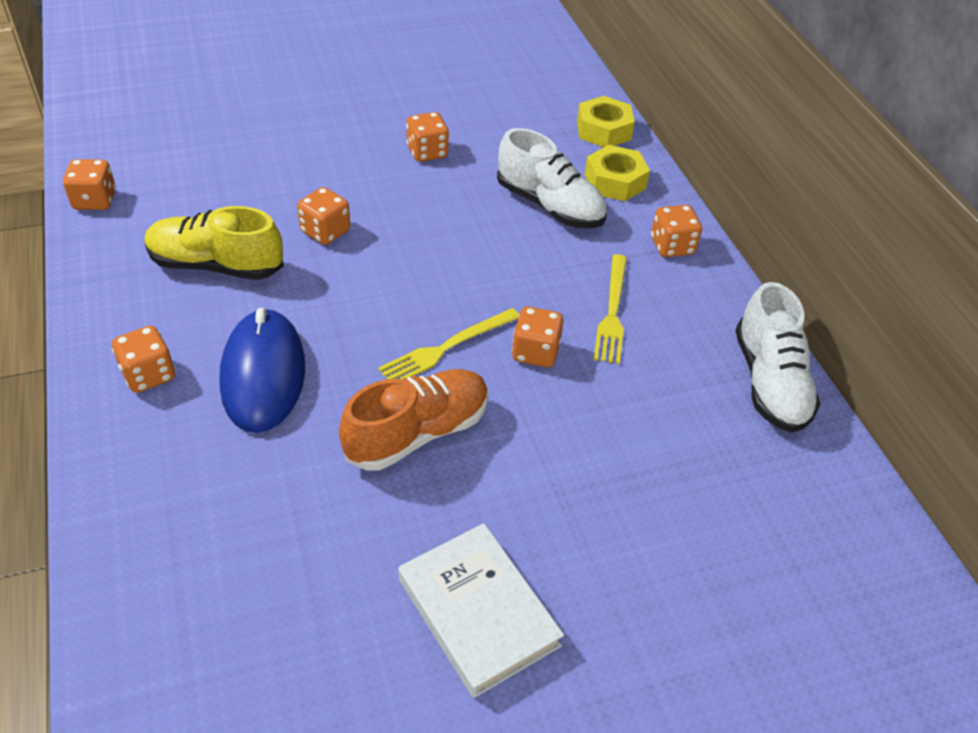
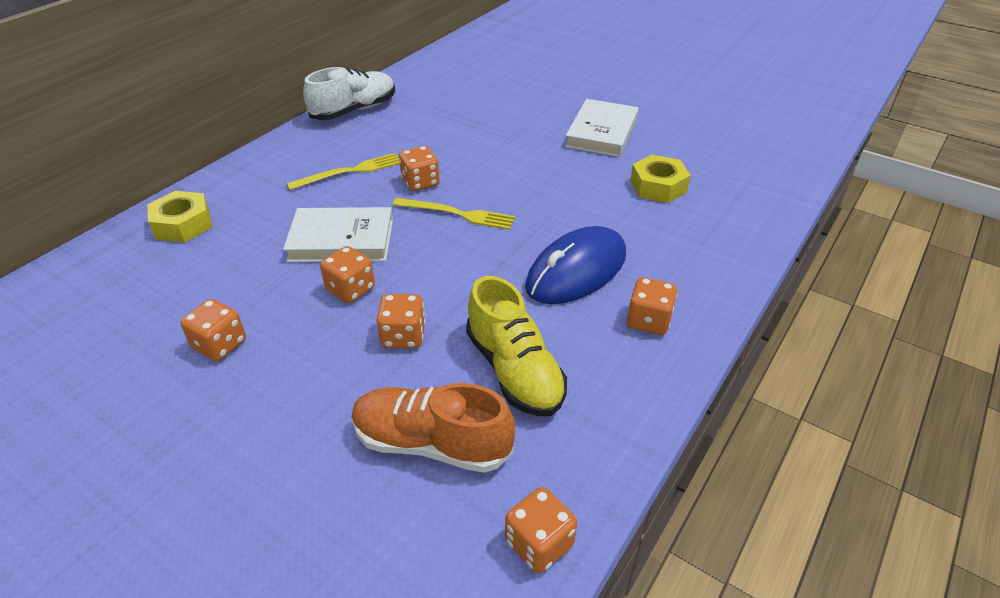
camera: 125 degrees left, 5 degrees down
orange shoe [339,369,489,471] -> orange shoe moved to [351,383,515,473]
white shoe [497,128,607,228] -> none
yellow nut [577,96,635,147] -> yellow nut moved to [630,155,691,203]
orange dice [651,205,702,257] -> orange dice moved to [320,246,375,303]
none -> white book [283,207,393,262]

